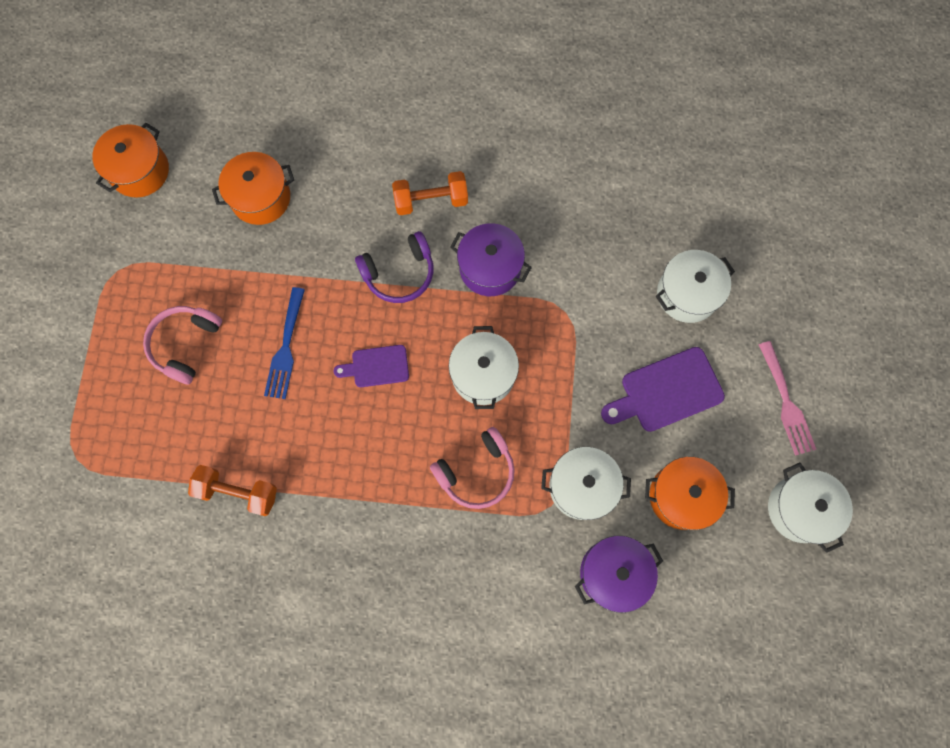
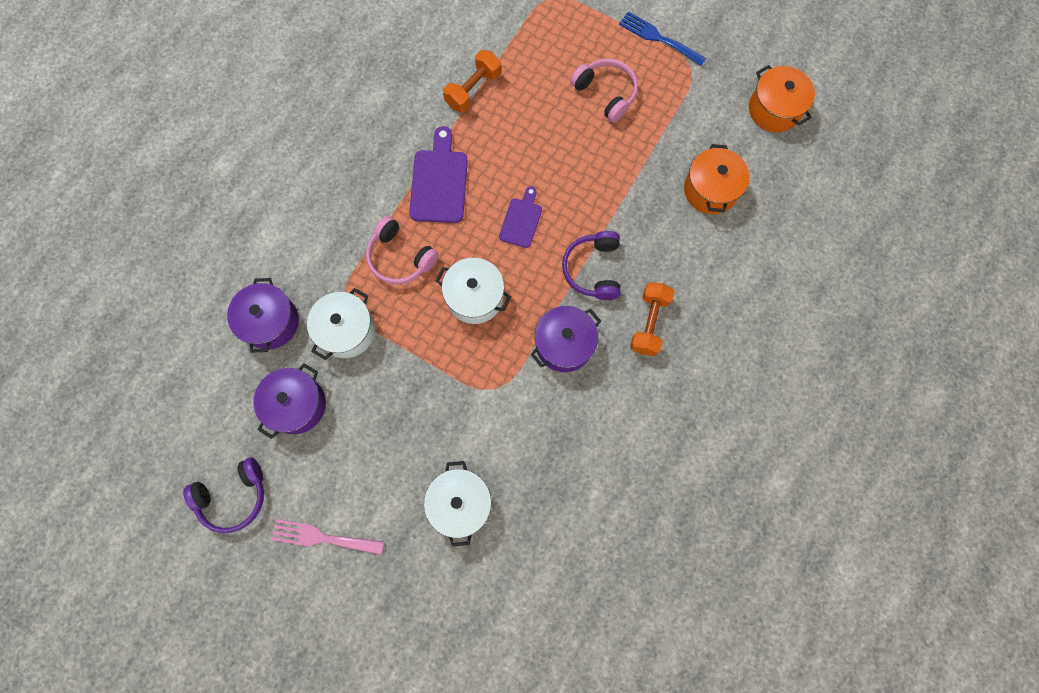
camera: 115 degrees right, 0 degrees up
blue fork [264,287,305,399] -> blue fork moved to [619,11,706,66]
pink headphones [430,427,515,509] -> pink headphones turned 45 degrees counterclockwise [366,216,439,284]
purple cutting board [601,347,725,432] -> purple cutting board moved to [409,126,468,223]
orange pot [645,457,735,530] -> purple pot [253,363,326,439]
white pot [768,463,853,553] -> purple headphones [183,458,264,533]

